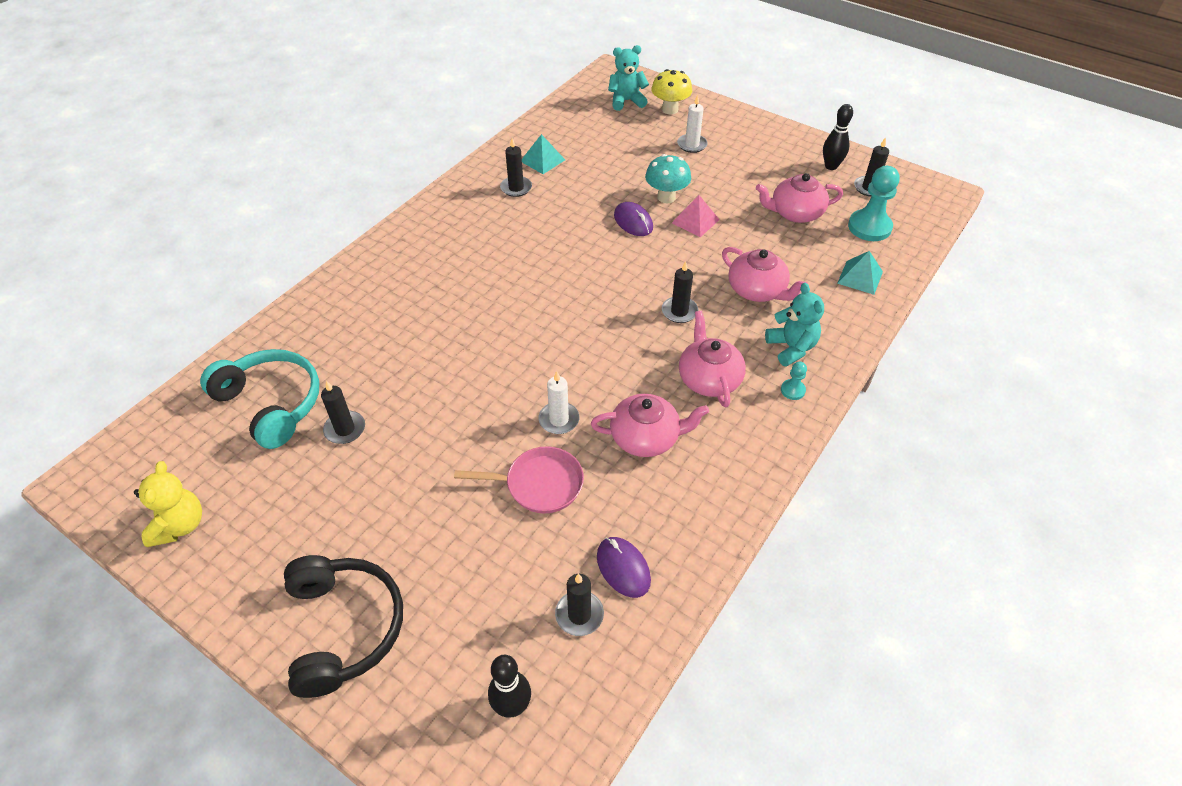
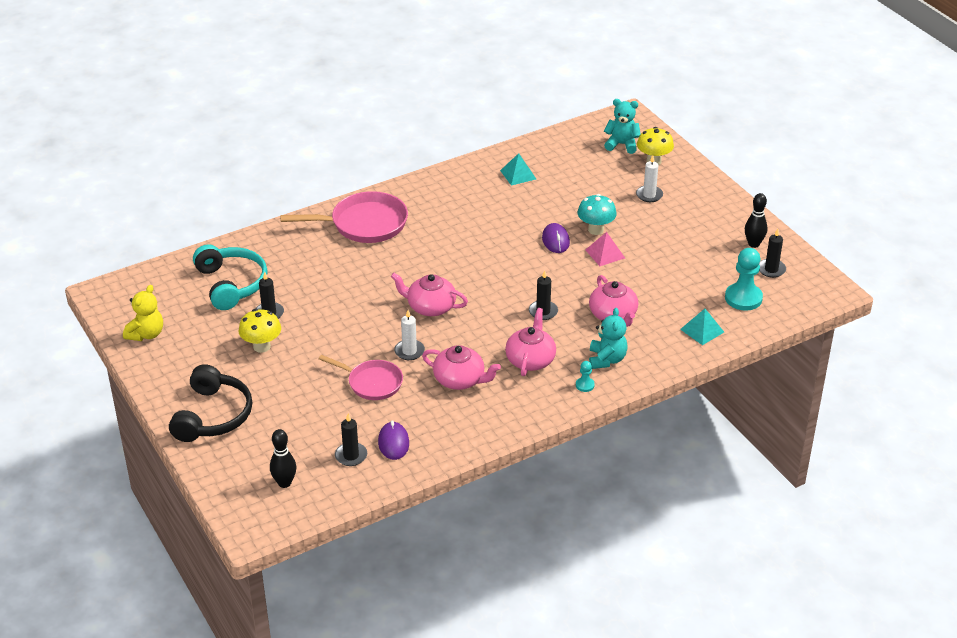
camera: 25 degrees right, 10 degrees down
black candle [500,138,532,197] -> none
pink teapot [756,173,843,223] -> pink teapot moved to [391,273,468,316]
none -> yellow mushroom [238,309,281,353]
none -> pink pan [280,191,408,243]

